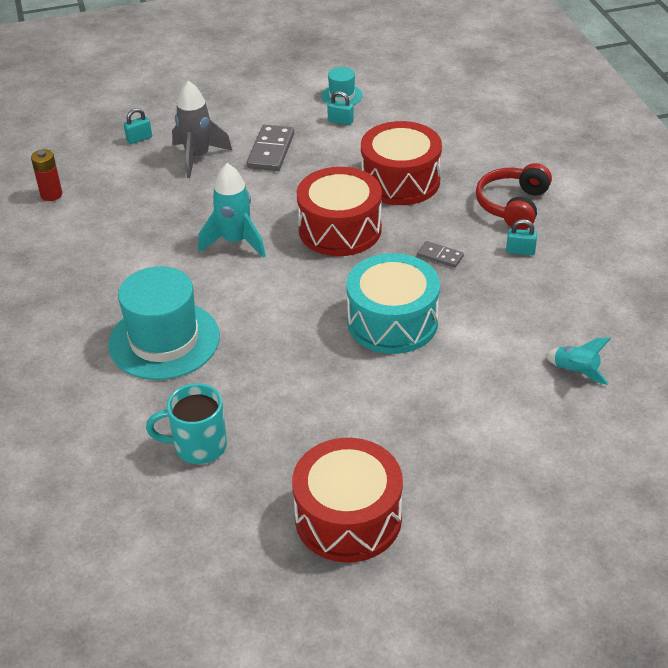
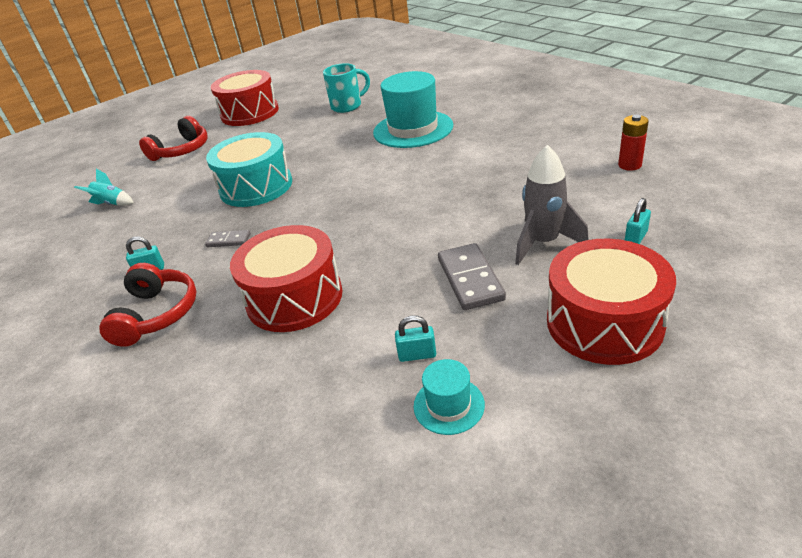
camera: 160 degrees right, 5 degrees down
turquoise rocket [198,163,266,258] -> none
red drum [297,167,382,256] -> red drum moved to [547,239,676,365]
none -> red headphones [139,116,208,161]

